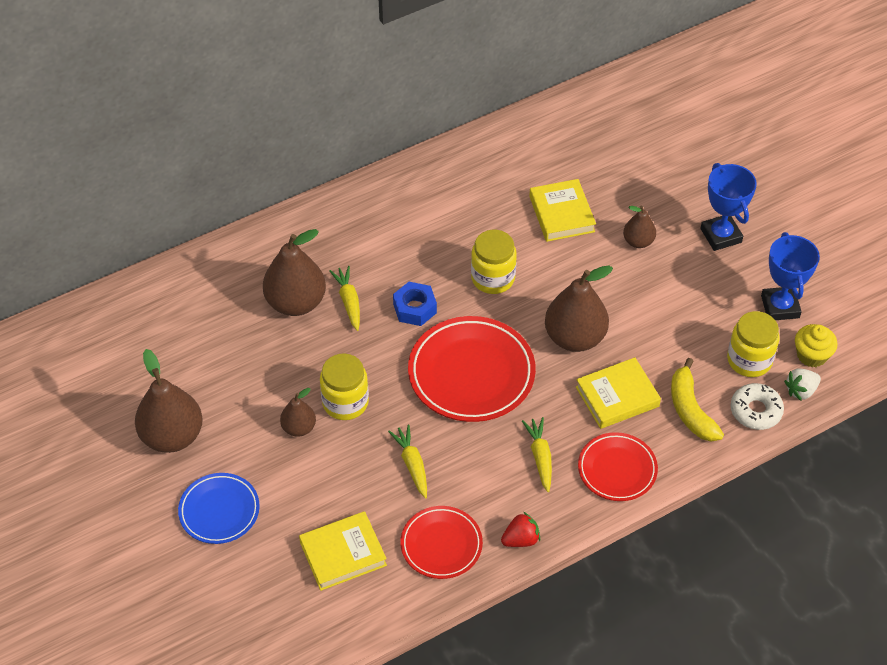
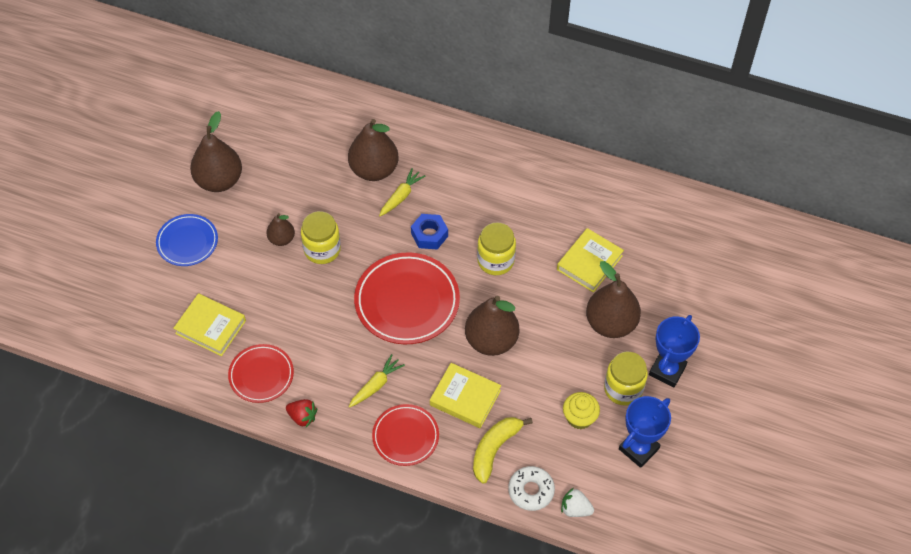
camera: 50 degrees right, 5 degrees up
yellow carrot [388,425,427,498] -> none
brown pear [623,206,656,248] -> brown pear [586,261,641,338], size x1.85
yellow jar [727,311,779,377] -> yellow jar moved to [604,352,648,406]
yellow cupcake [795,324,837,367] -> yellow cupcake moved to [563,392,600,429]

